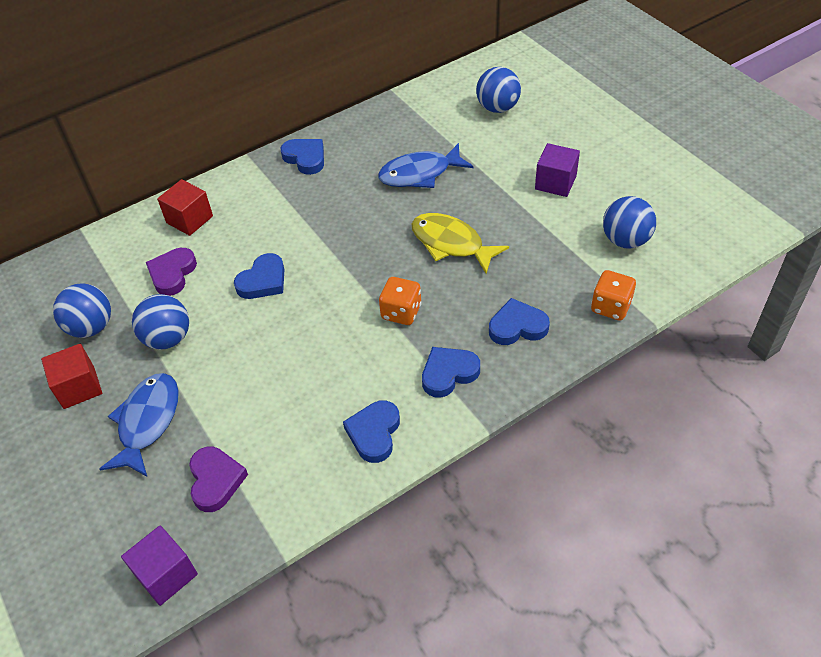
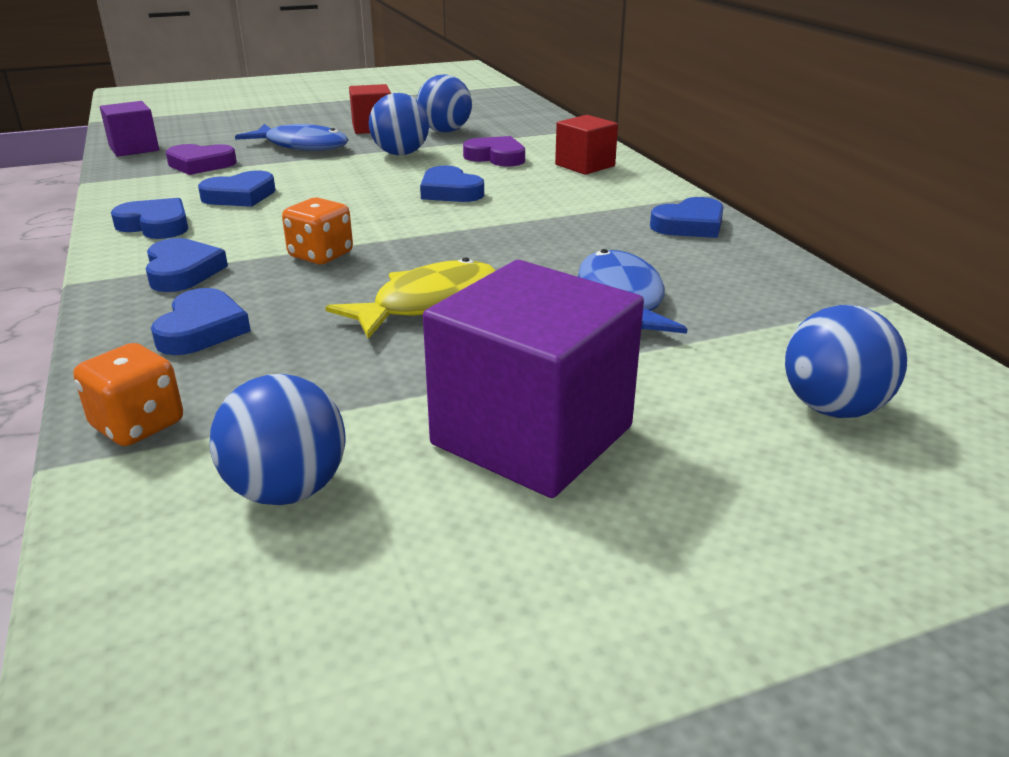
camera: 100 degrees right, 20 degrees down
purple cube [535,143,580,197] -> purple cube [423,260,644,498], size x1.83
none -> blue heart [198,170,275,207]

